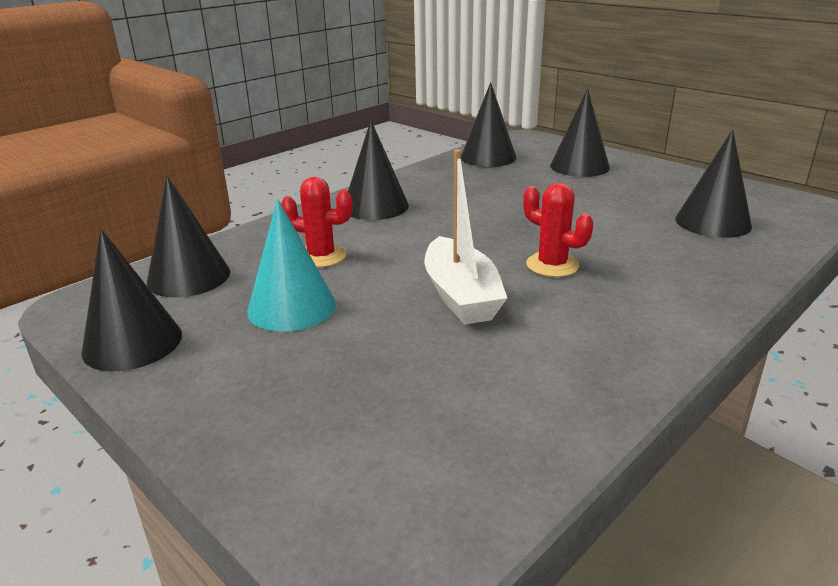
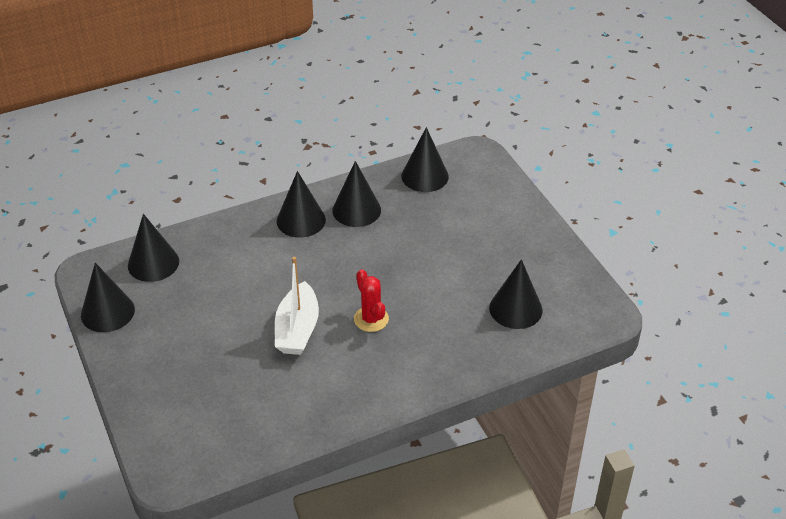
camera: 20 degrees right, 15 degrees up
turquoise cone [247,199,336,331] -> none
red cactus [281,177,353,267] -> none
black cone [550,88,610,177] -> black cone moved to [332,161,381,227]

